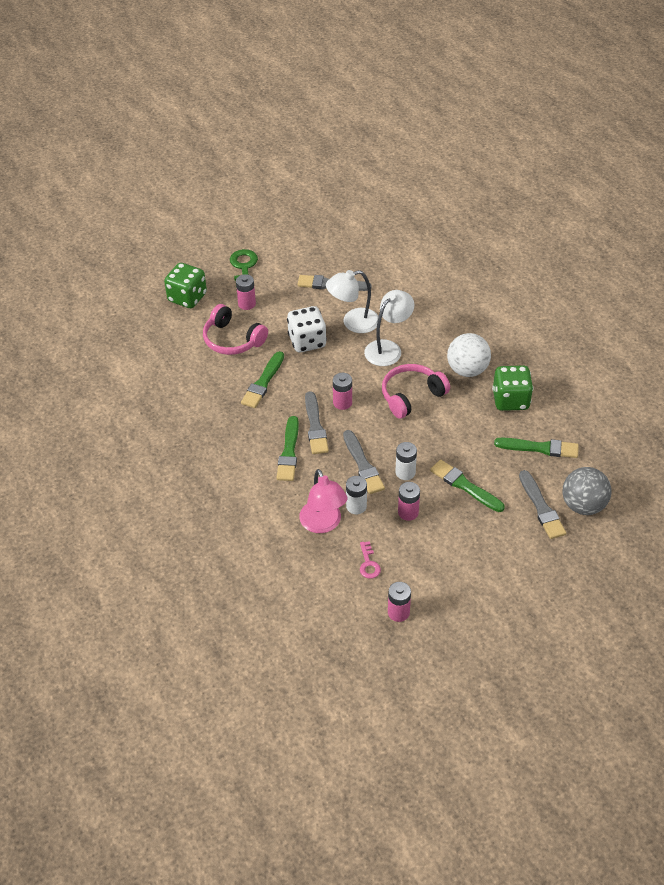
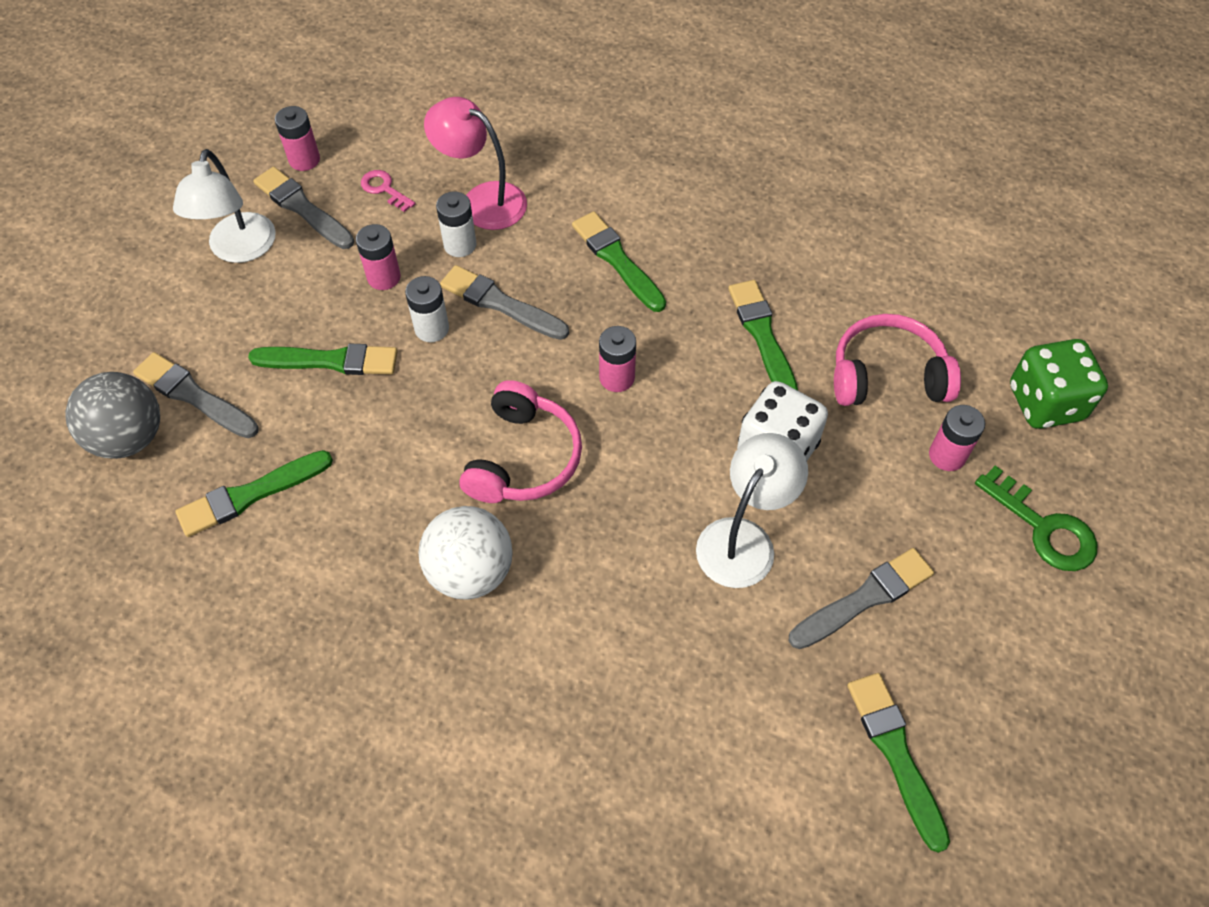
camera: 140 degrees right, 10 degrees up
grey brush [305,391,329,454] -> grey brush moved to [253,167,354,249]
white lamp [364,290,414,366] -> white lamp moved to [173,149,276,263]
green dice [492,365,533,411] -> none
none -> green brush [847,673,950,853]

